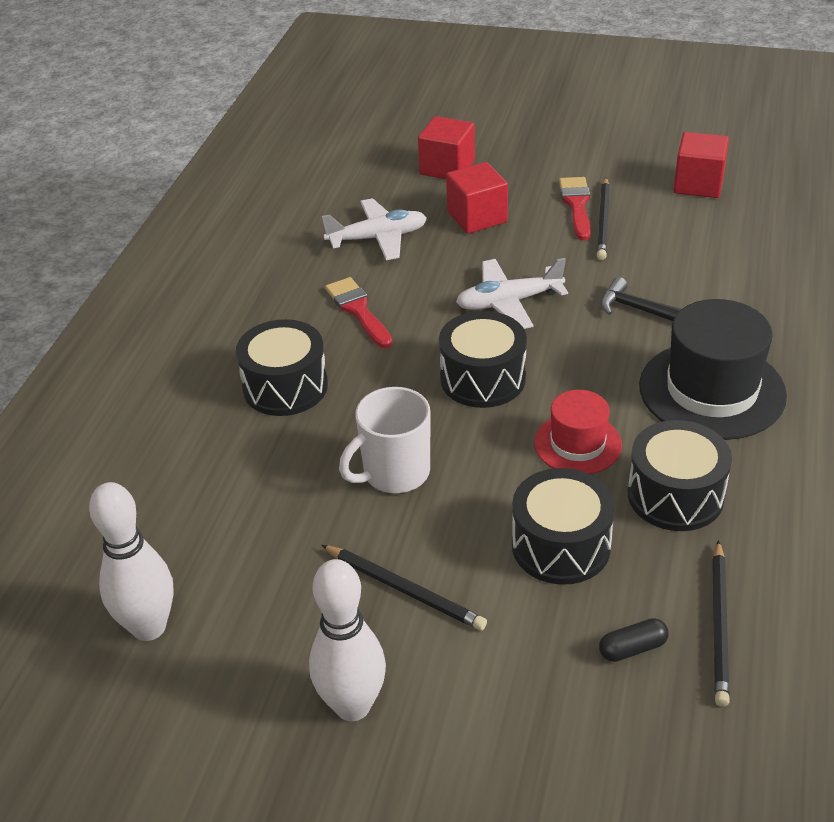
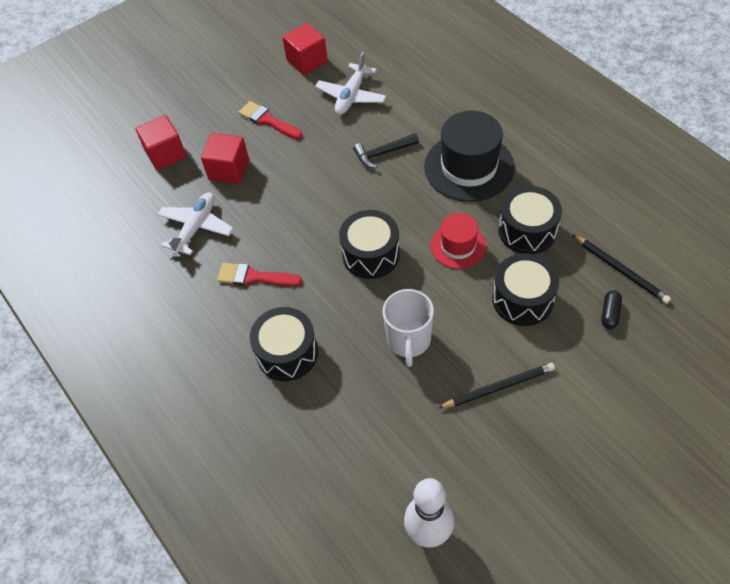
camera: 50 degrees left, 15 degrees up
white bowling pin [309,559,386,721] -> none
white plane [456,258,568,329] -> white plane moved to [315,52,387,115]
black pencil [597,177,610,260] -> none

